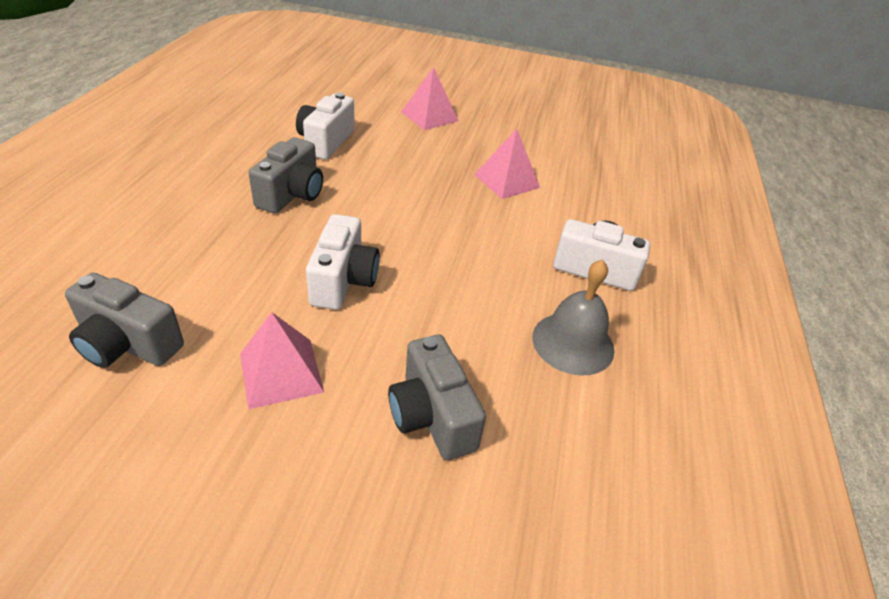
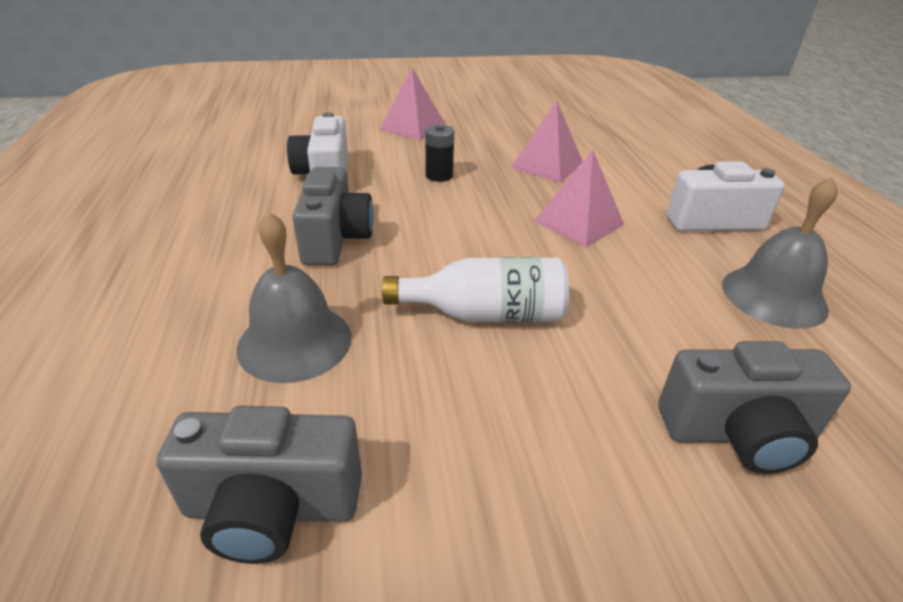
camera: 20 degrees left, 5 degrees down
pink pyramid [240,312,324,409] -> pink pyramid moved to [534,150,624,248]
white camera [306,214,379,310] -> white bottle [382,257,569,322]
grey camera [388,334,486,460] -> grey camera turned 45 degrees counterclockwise [658,341,851,474]
none -> grey bell [237,211,352,383]
none -> black battery [425,124,454,182]

